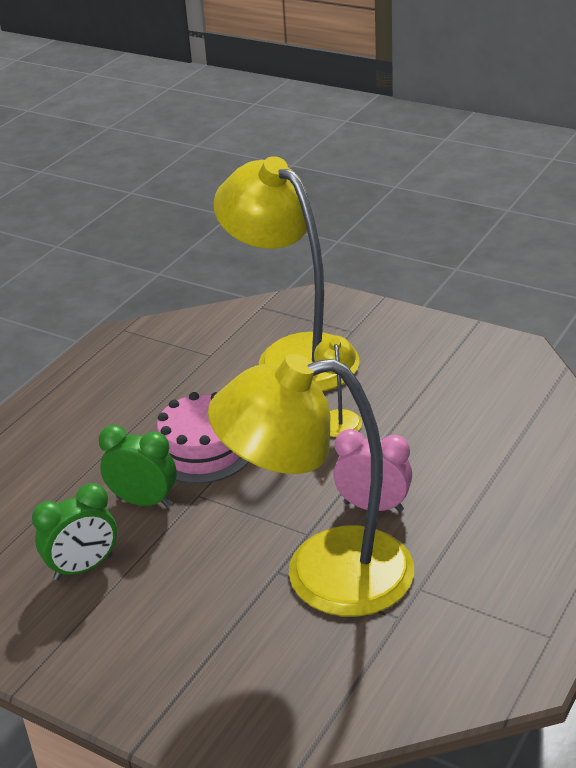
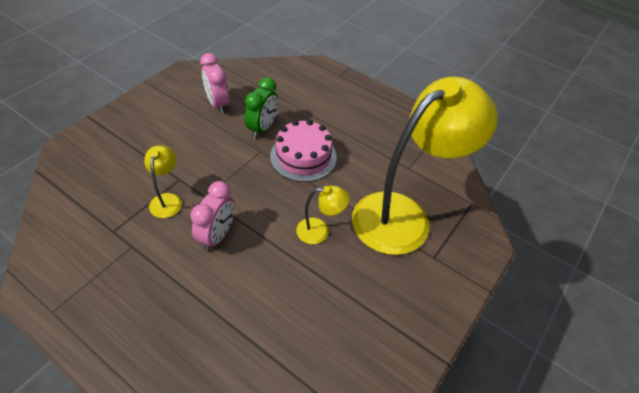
camera: 90 degrees right, 15 degrees up
green clock [32,483,117,581] -> pink clock [200,53,229,114]
yellow lamp [208,354,414,617] -> yellow lamp [144,145,182,218], size x0.41

